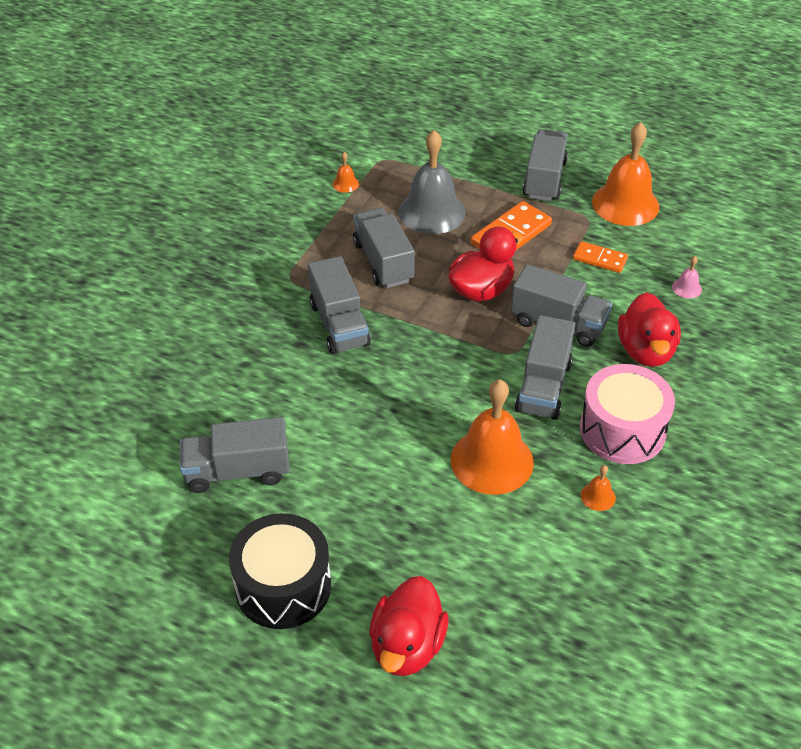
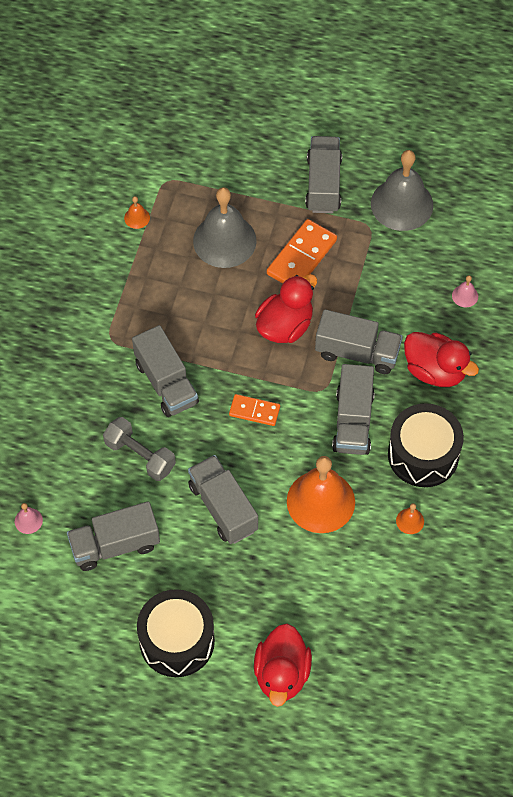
camera: 10 degrees left, 15 degrees up
grey truck [353,208,415,288] -> grey truck moved to [188,455,258,544]
orange domino [573,241,628,273] -> orange domino moved to [229,394,280,426]
pink drum [580,364,675,464] -> black drum [388,403,464,487]
orange bell [592,122,659,226] -> grey bell [371,150,433,231]
red duck [618,292,681,367] -> red duck turned 45 degrees counterclockwise [404,332,479,387]
none -> pink bell [15,503,43,534]
none -> grey dumbbell [103,417,176,481]

